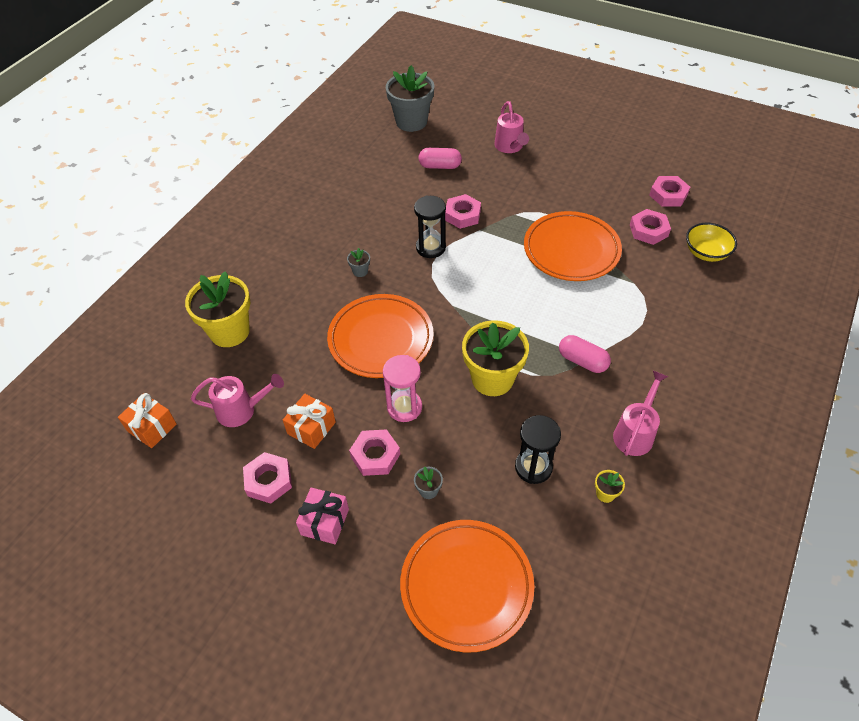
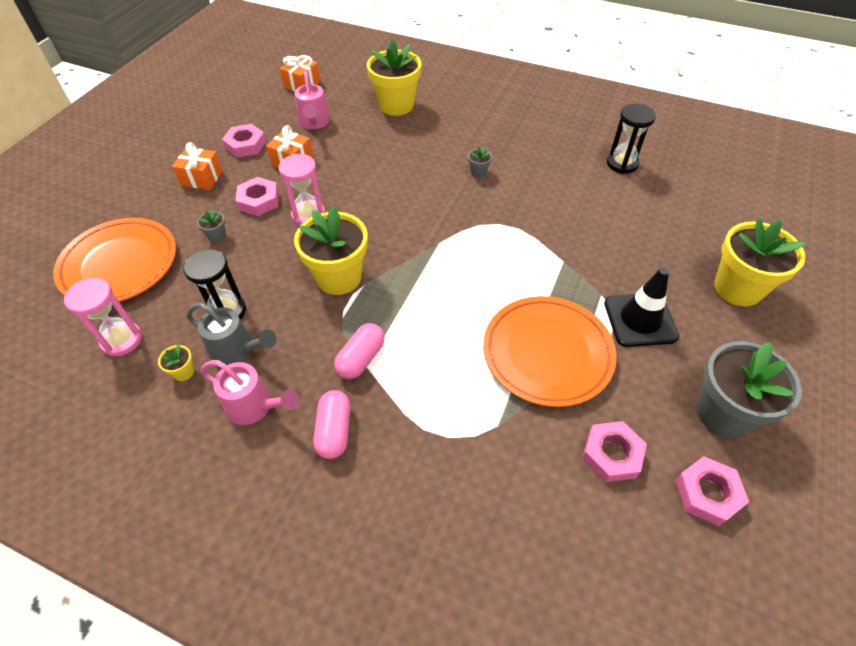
camera: 85 degrees right, 0 degrees up
pink gift [296,487,349,544] -> orange gift [172,142,223,190]
orange plate [327,294,434,378] -> none
grey flower pot [386,65,434,132] -> grey flower pot moved to [696,341,802,437]
black hourglass [414,195,446,258] -> black hourglass moved to [607,104,656,174]
pink capsule [418,148,462,169] -> pink capsule moved to [313,390,351,459]
pink nut [445,194,481,229] -> none
pink watering can [494,101,529,153] -> yellow flower pot [714,218,806,307]
yellow bowl [686,223,737,262] -> none
none -> pink hourglass [64,278,142,356]
none -> grey watering can [187,303,277,365]
none -> black traffic cone [604,267,679,347]

